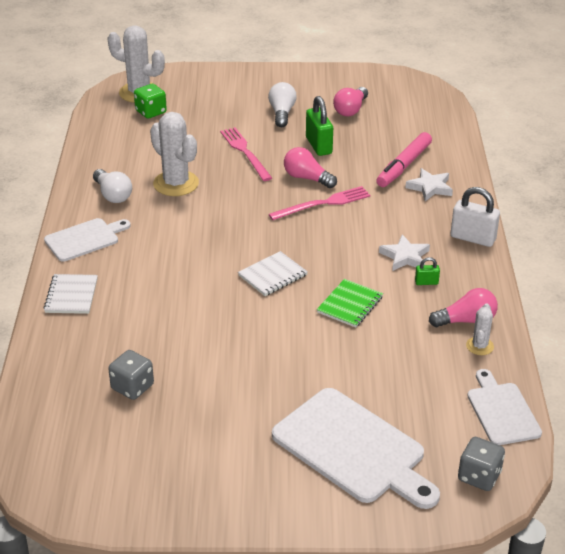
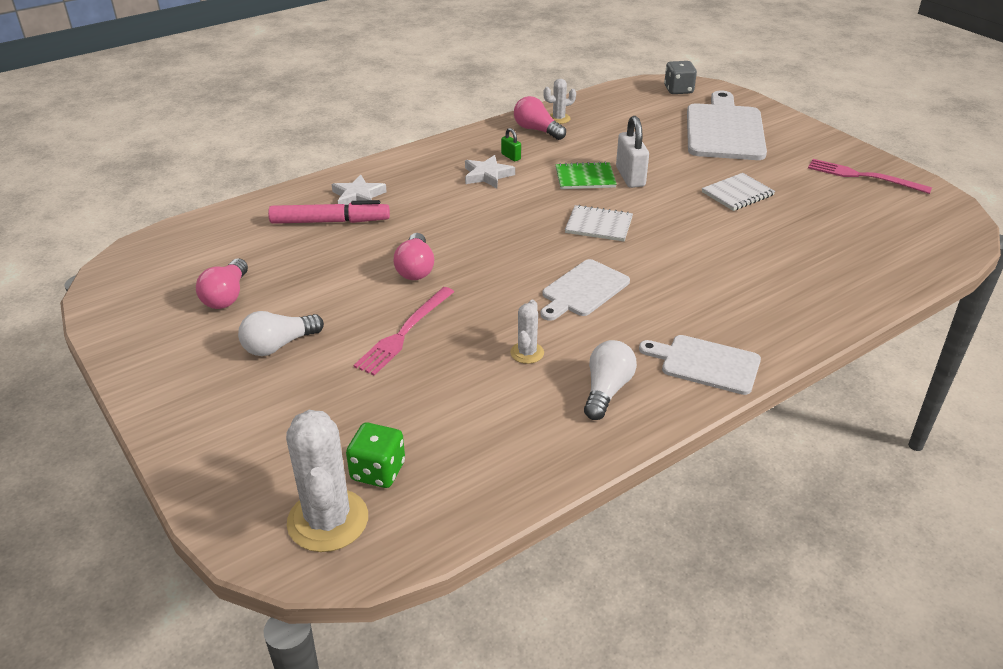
camera: 125 degrees left, 0 degrees up
white notebook [44,274,98,314] -> white notebook moved to [702,173,775,211]
grey dice [108,350,154,400] -> none
white cactus [150,112,199,196] -> white cactus [510,300,544,364], size x0.51
pink fork [269,186,370,220] -> pink fork moved to [808,159,932,194]
green padlock [306,96,333,156] -> none
pink light bulb [333,87,368,116] -> pink light bulb turned 105 degrees clockwise [196,258,248,309]
white padlock [451,187,500,247] -> white padlock moved to [616,116,649,188]
white cutting board [467,369,542,445] -> white cutting board moved to [540,259,630,321]

